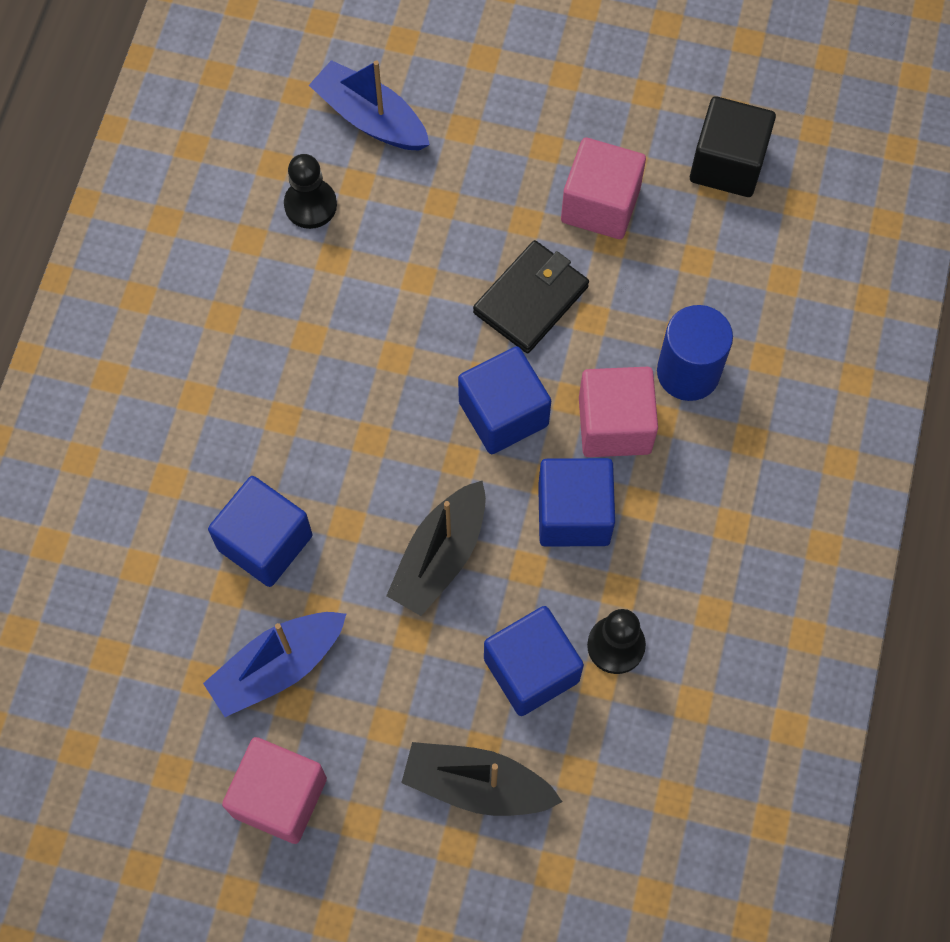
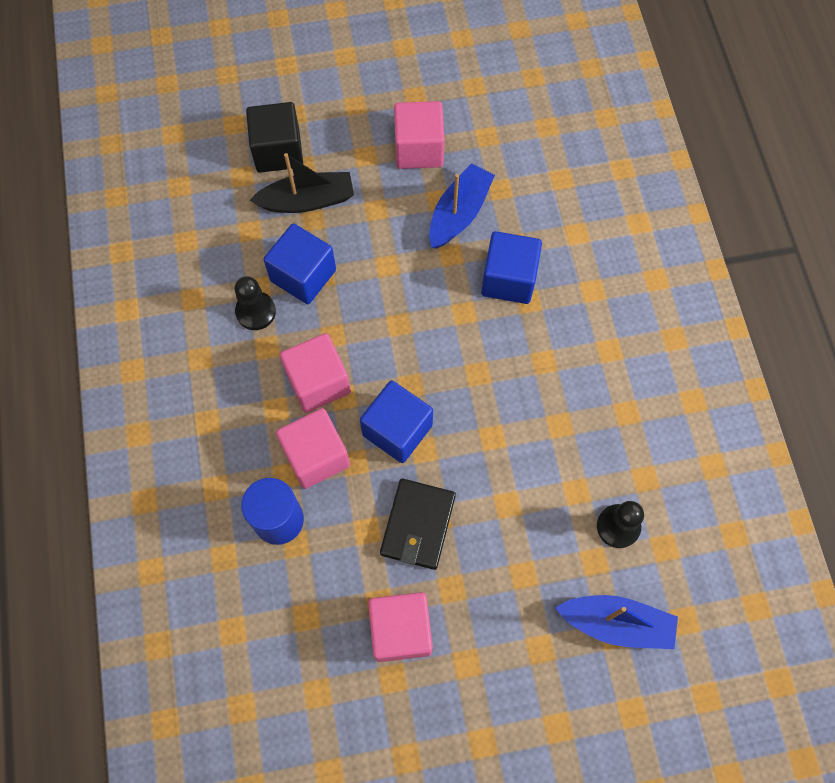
camera: 155 degrees right, 0 degrees up
black boat [386,480,486,616] -> none
blue cube [538,458,615,547] -> pink cube [280,333,351,413]
black cube [690,96,776,197] -> black cube moved to [246,102,303,173]

